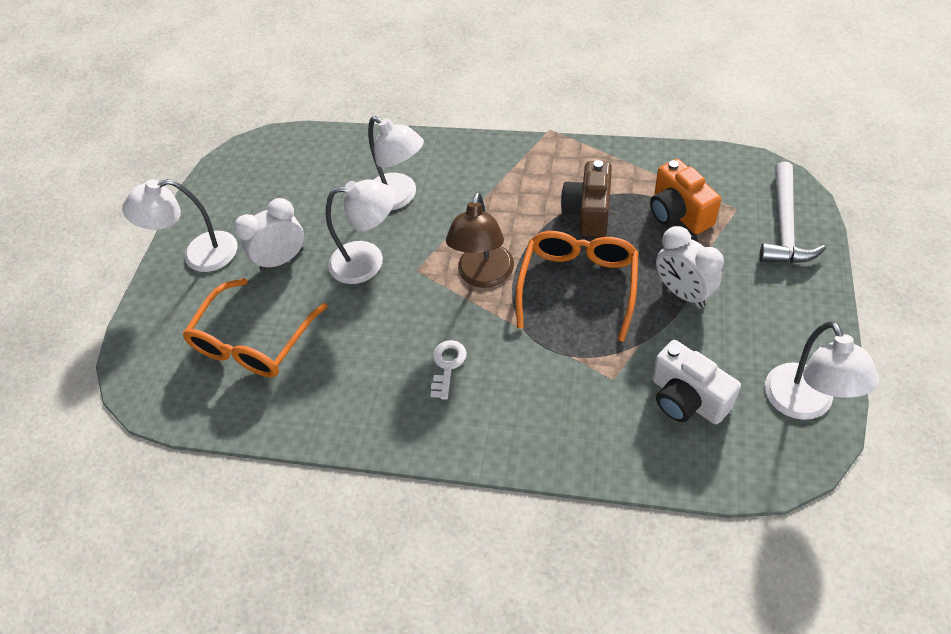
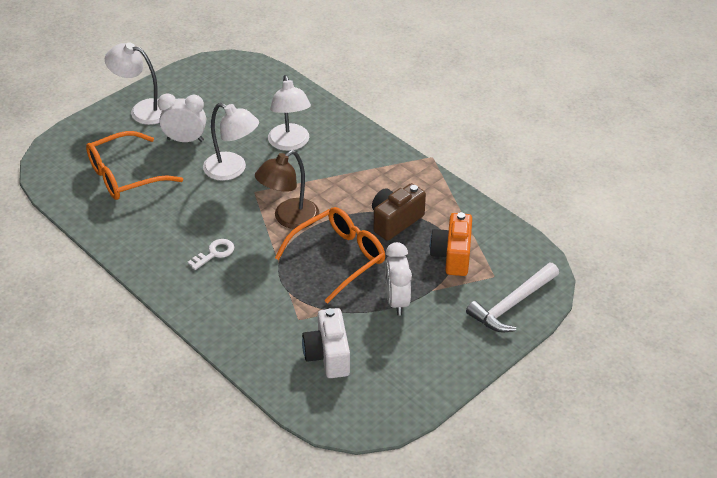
camera: 30 degrees right, 10 degrees down
white lamp [765,321,879,420] -> none

